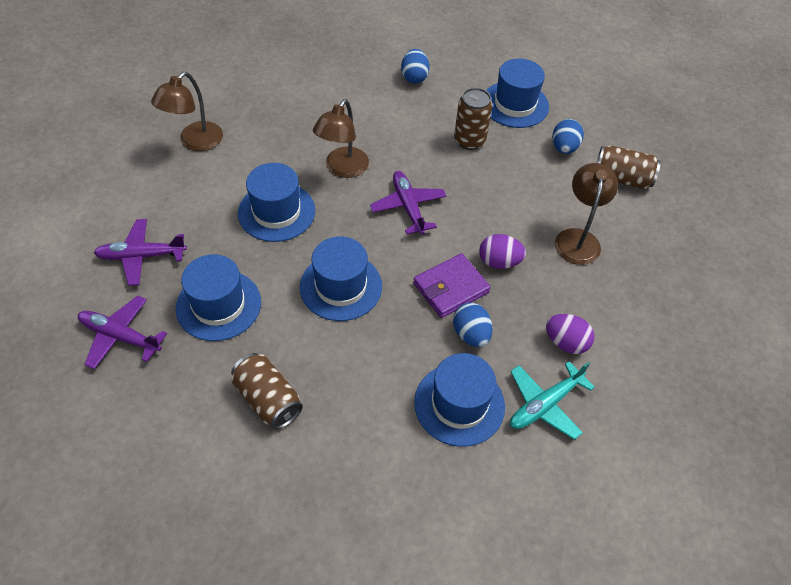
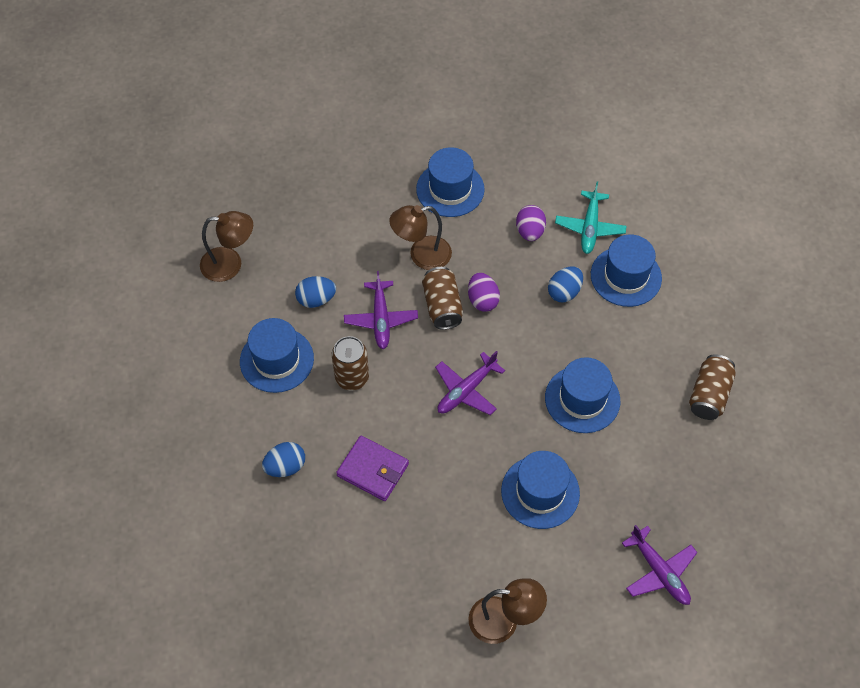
camera: 115 degrees left, 5 degrees up
purple plane [78,295,167,369] -> purple plane moved to [344,271,418,349]
blue hat [176,254,261,341] -> blue hat moved to [416,147,485,217]
brown lamp [313,99,369,178] -> brown lamp moved to [200,211,253,282]
purple wallet [413,253,491,318] -> purple wallet moved to [336,436,409,501]
turquoise plane [510,361,595,440] -> turquoise plane turned 75 degrees clockwise [555,182,627,254]
brown can [596,145,661,189] -> brown can moved to [422,267,463,330]

